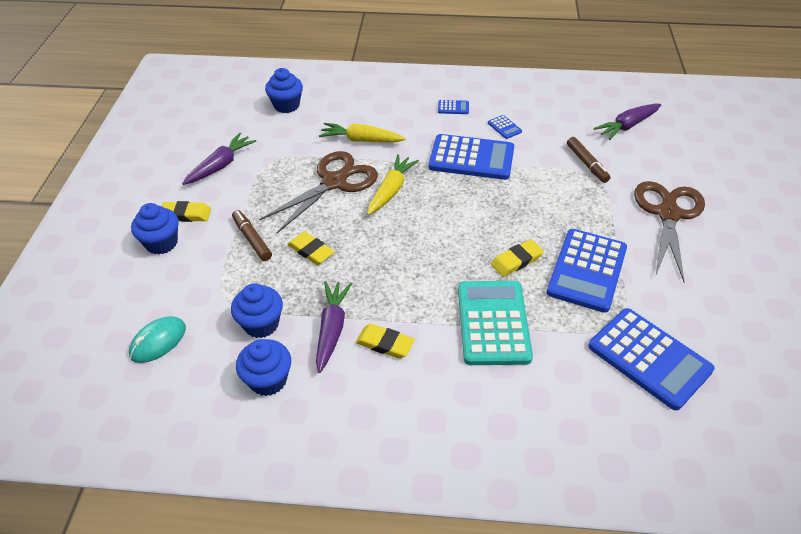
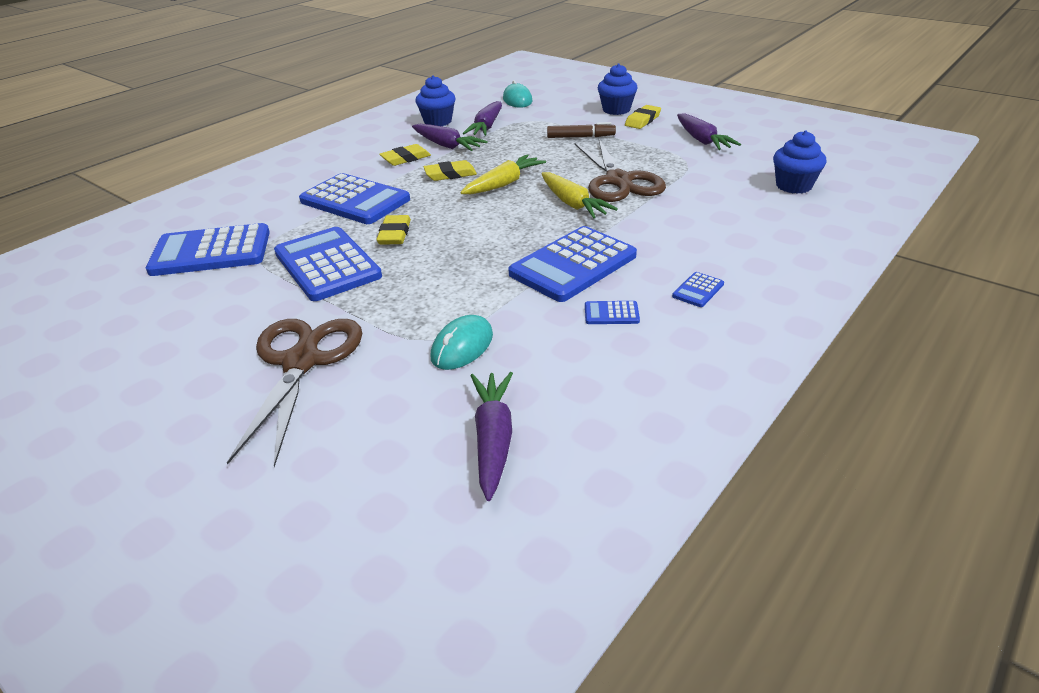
camera: 125 degrees right, 10 degrees down
blue cupcake [231,283,283,338] -> purple carrot [463,101,502,136]
yellow eraser [287,232,335,265] -> yellow eraser moved to [424,160,477,181]
yellow carrot [319,123,406,142] -> yellow carrot moved to [460,154,546,194]
turquoise calculator [458,281,533,365] -> blue calculator [299,173,410,224]
brown marker [567,137,611,183] -> turquoise mouse [431,315,493,370]
brown scissors [634,181,705,282] -> brown scissors turned 135 degrees counterclockwise [227,319,362,467]

